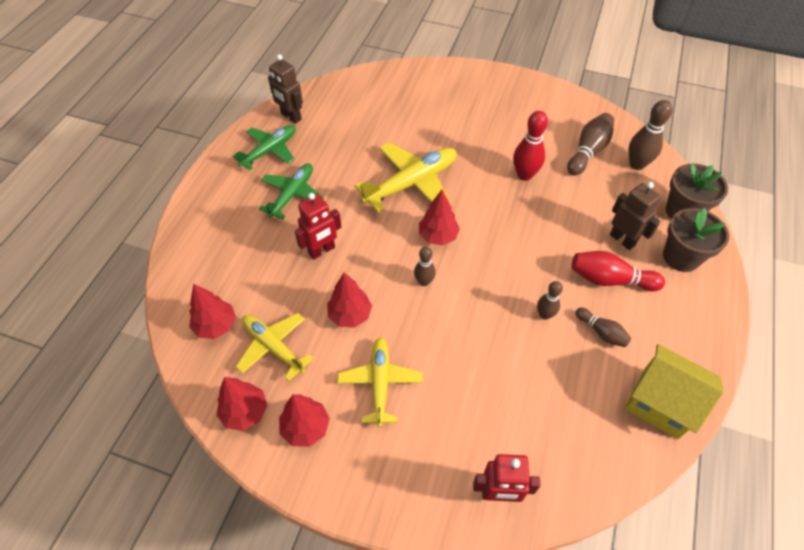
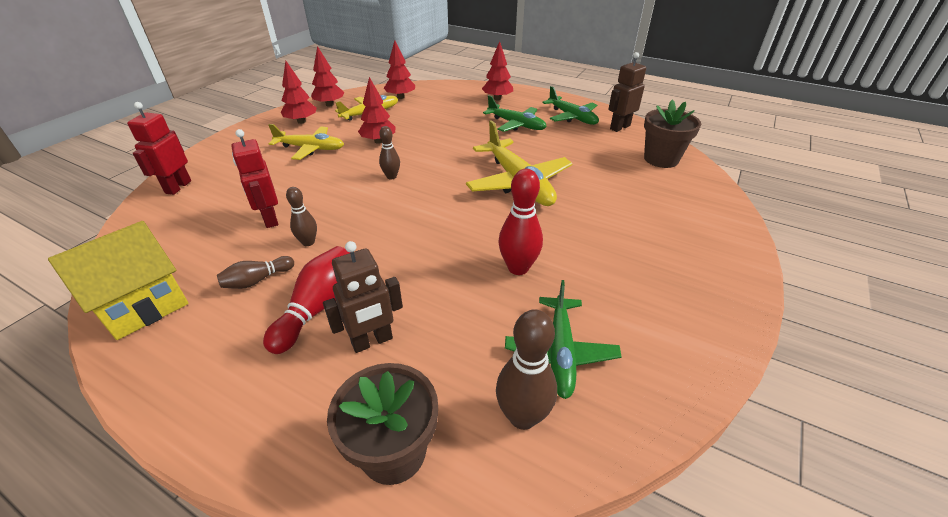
camera: 100 degrees right, 15 degrees down
red robot [295,193,341,260] -> red robot moved to [231,129,278,228]
red tree [419,190,460,245] -> red tree moved to [482,41,513,100]
brown bowling pin [567,113,614,176] -> green plane [505,280,621,399]
brown flower pot [663,208,729,272] -> brown flower pot moved to [644,99,701,168]

